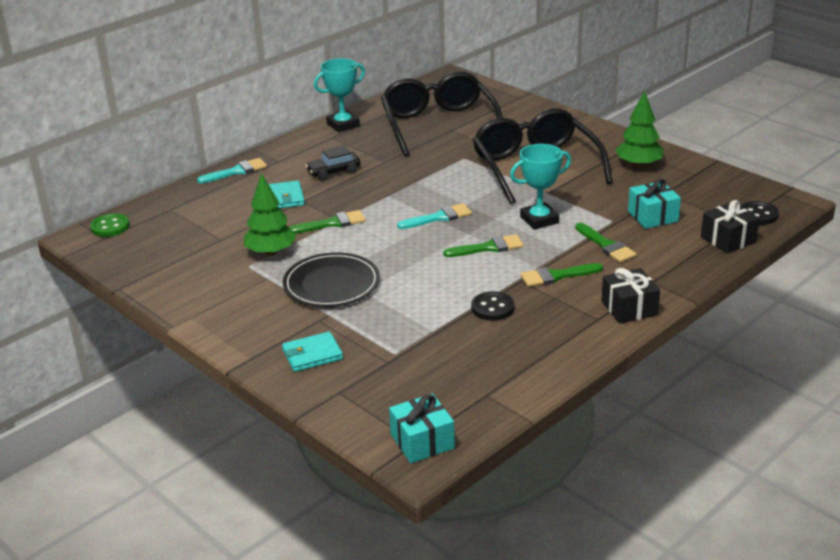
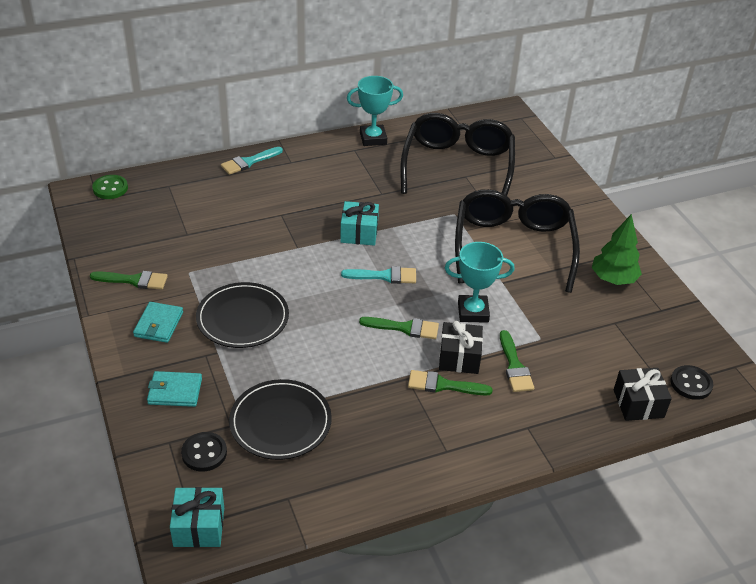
camera: 20 degrees right, 10 degrees up
turquoise brush [197,158,267,183] -> turquoise brush turned 150 degrees clockwise [221,147,283,175]
green tree [244,173,296,256] -> none
turquoise wallet [269,180,305,208] -> turquoise wallet moved to [133,302,183,343]
green brush [289,210,366,233] -> green brush moved to [90,271,168,290]
black car [305,146,361,181] -> none
black button [471,291,514,321] -> black button moved to [181,432,227,472]
black gift [601,268,660,324] -> black gift moved to [439,321,483,374]
turquoise gift [628,179,681,229] -> turquoise gift moved to [340,201,379,246]
none -> black plate [229,379,332,460]

